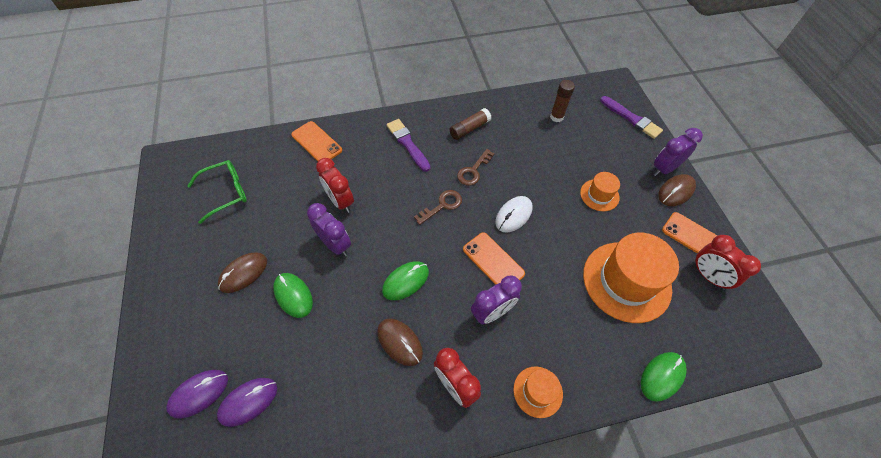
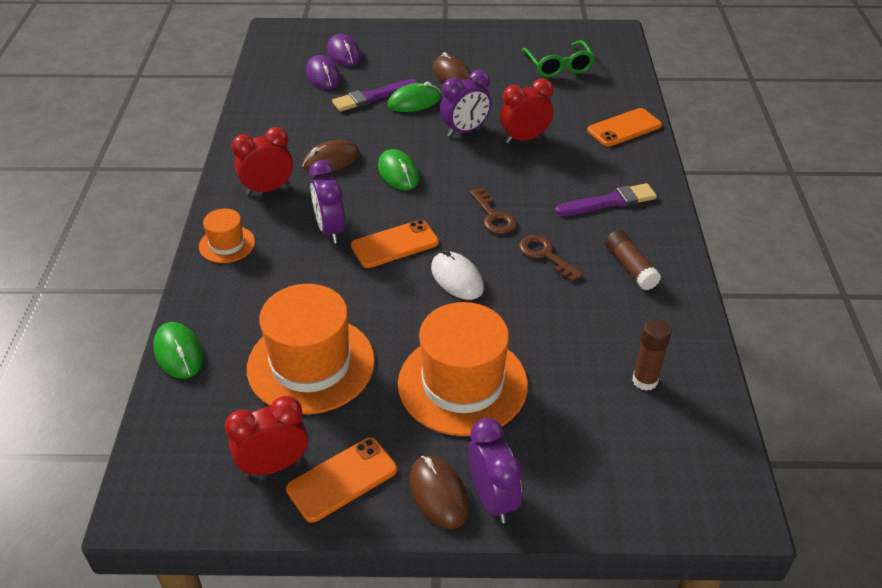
camera: 105 degrees right, 15 degrees down
orange hat [580,172,620,211] -> orange hat [398,302,528,436], size x2.01
purple brush [600,96,663,139] -> purple brush moved to [332,79,418,112]

